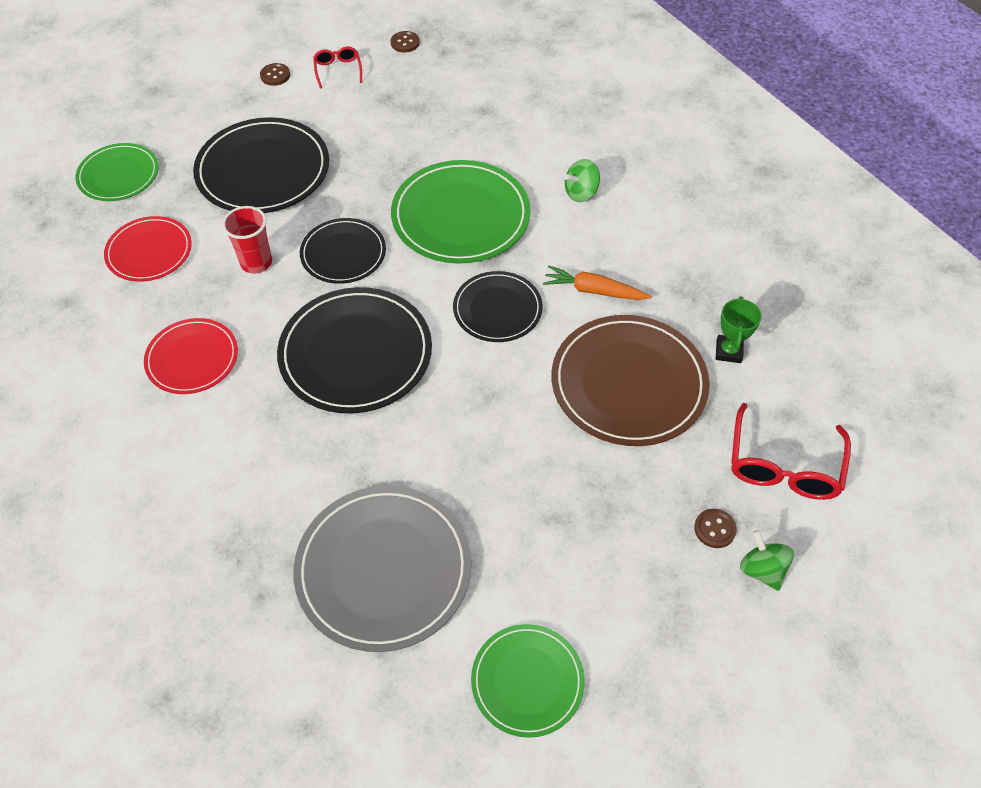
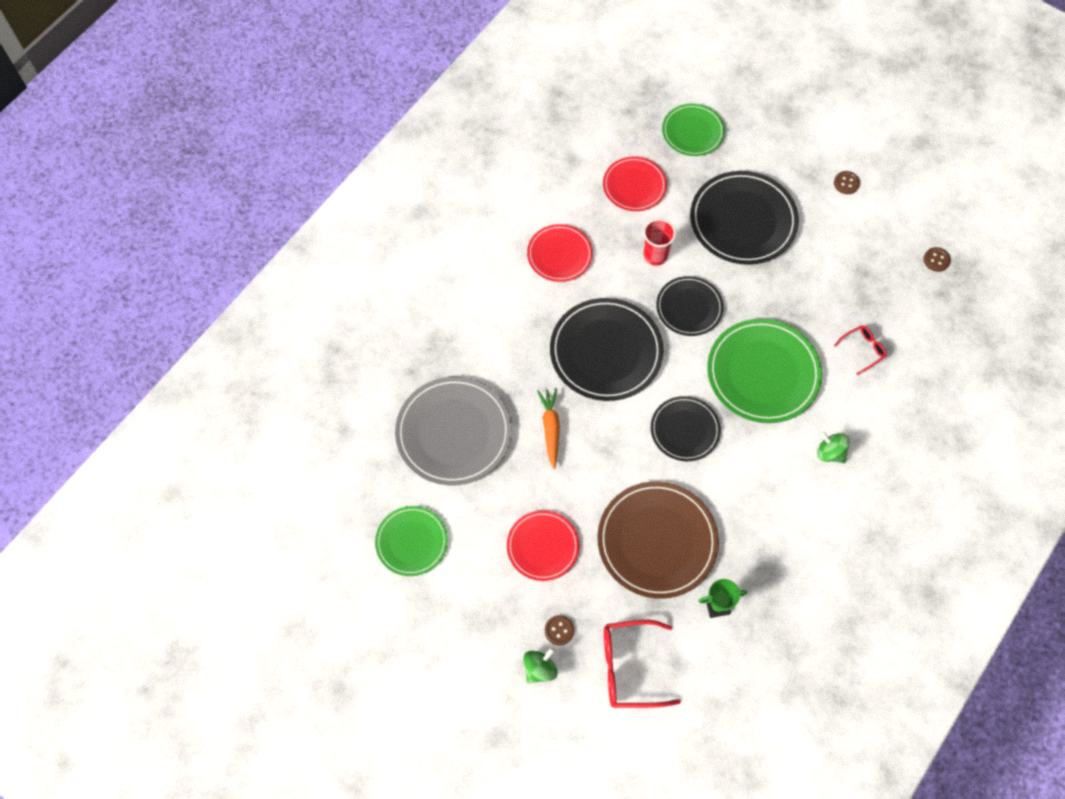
camera: 70 degrees right, 10 degrees up
red glasses [313,47,362,89] -> red glasses moved to [834,325,887,375]
orange carrot [543,265,652,300] -> orange carrot moved to [537,389,560,469]
none -> red plate [507,510,579,581]

